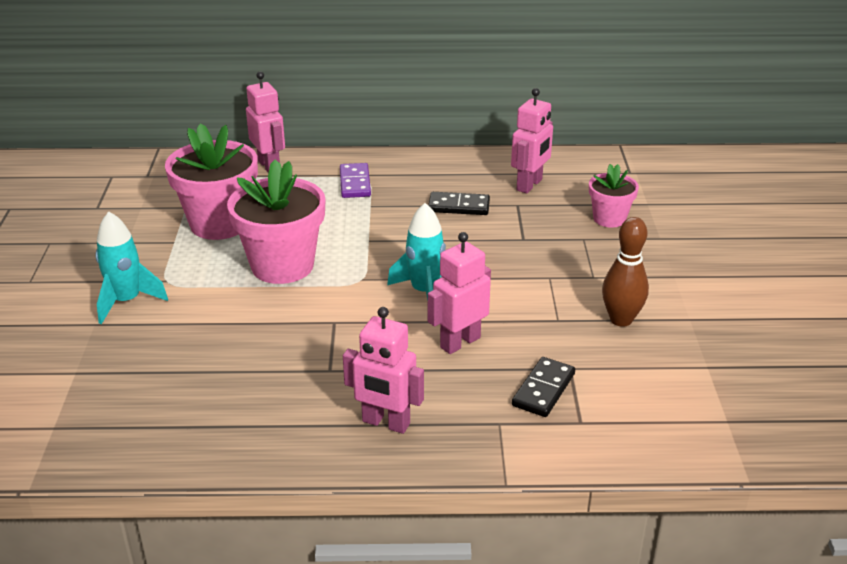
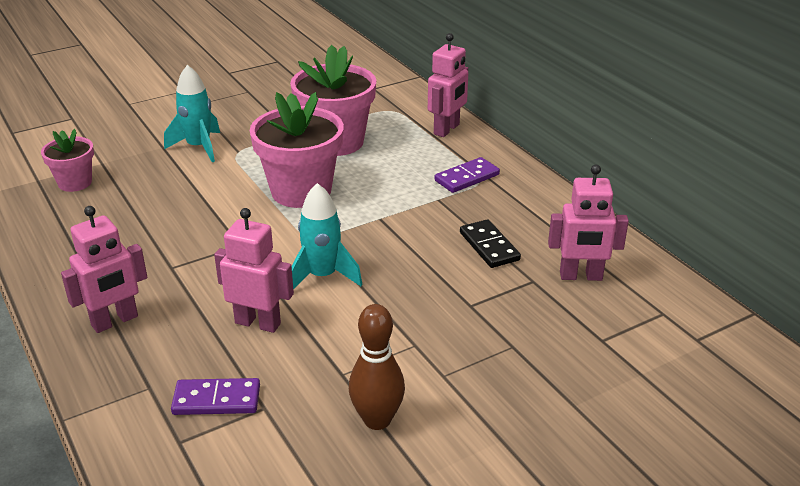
camera: 60 degrees right, 0 degrees up
pink robot [343,307,424,434] -> pink robot turned 120 degrees counterclockwise [61,206,147,333]
black domino [512,357,575,417] -> purple domino [171,378,260,415]
pink flower pot [589,164,639,228] -> pink flower pot moved to [41,129,94,192]

